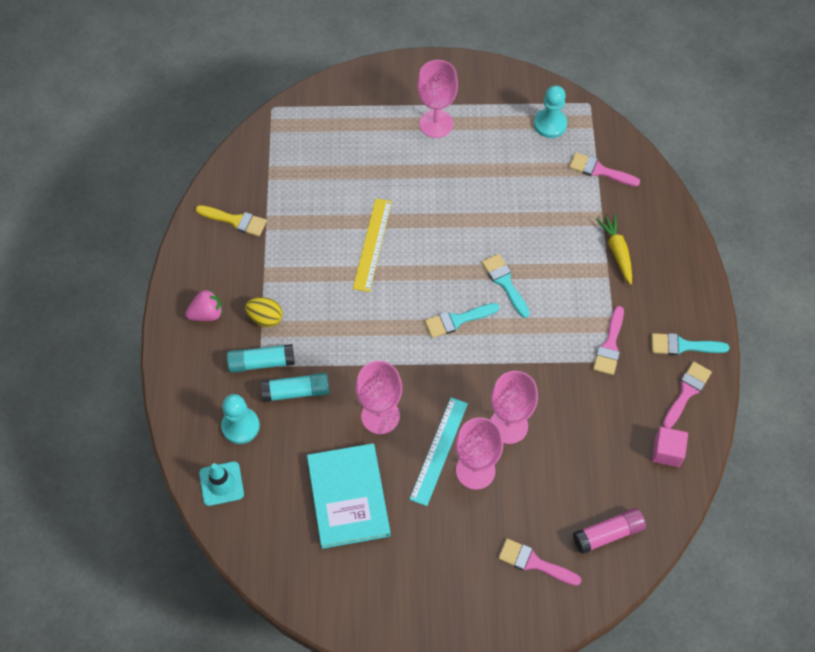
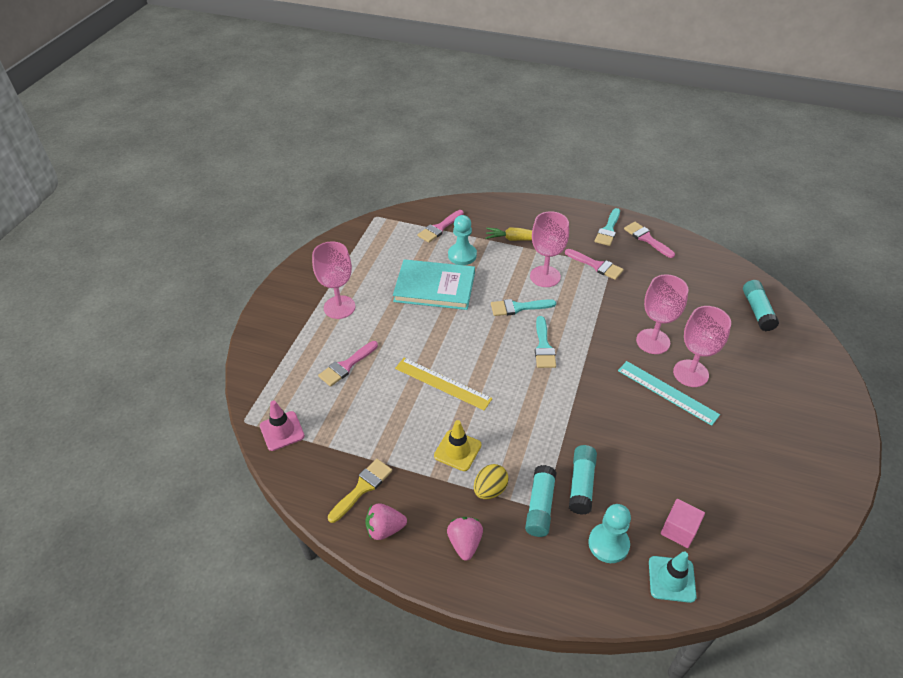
camera: 70 degrees left, 15 degrees down
turquoise book [307,443,391,549] -> turquoise book moved to [393,259,475,310]
pink goblet [356,361,402,434] -> pink goblet moved to [530,211,569,287]
pink brush [498,539,581,586] -> pink brush moved to [318,341,378,387]
turquoise pawn [534,85,567,138] -> turquoise pawn moved to [448,215,477,265]
pink glue stick [573,508,646,554] -> turquoise glue stick [743,280,779,331]
pink cube [652,427,688,467] -> pink cube moved to [661,499,705,548]
none -> pink traffic cone [260,401,305,451]
none -> pink strawberry [365,503,407,540]
none -> yellow traffic cone [434,420,481,471]

